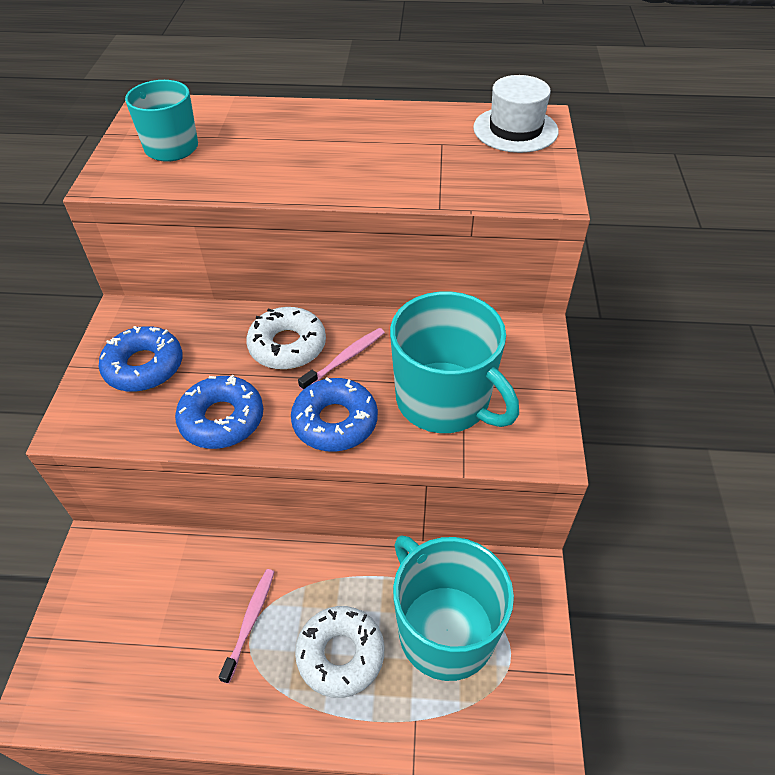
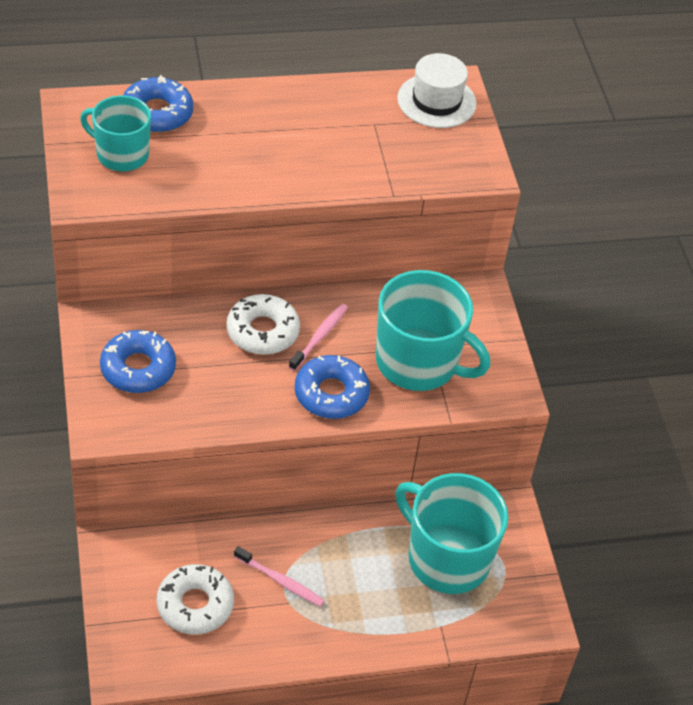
camera: 20 degrees left, 0 degrees up
blue donut [175,374,263,449] -> blue donut moved to [123,75,193,133]
pink toothbrush [219,569,274,684] -> pink toothbrush turned 120 degrees clockwise [234,546,325,607]
white donut [295,606,384,698] -> white donut moved to [157,564,234,635]

